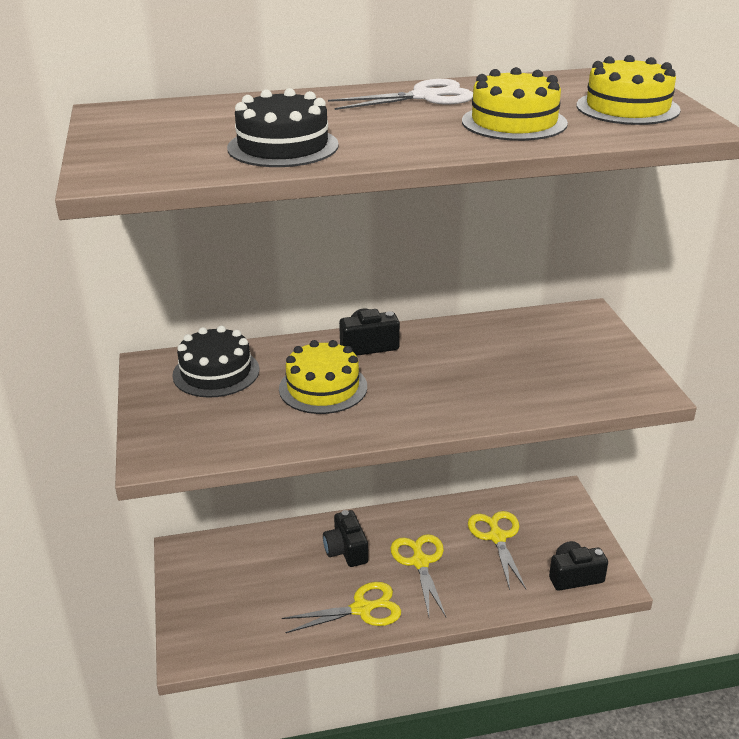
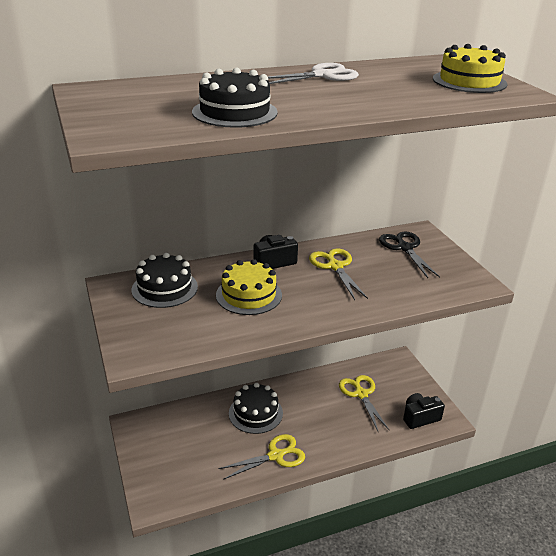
camera: 10 degrees left, 0 degrees up
black camera [323,510,368,567] -> black cake [229,383,283,434]
yellow scissors [391,534,446,617] -> yellow scissors moved to [309,248,368,300]
yellow cake [462,67,568,141] -> none
none -> black scissors [379,232,440,278]

